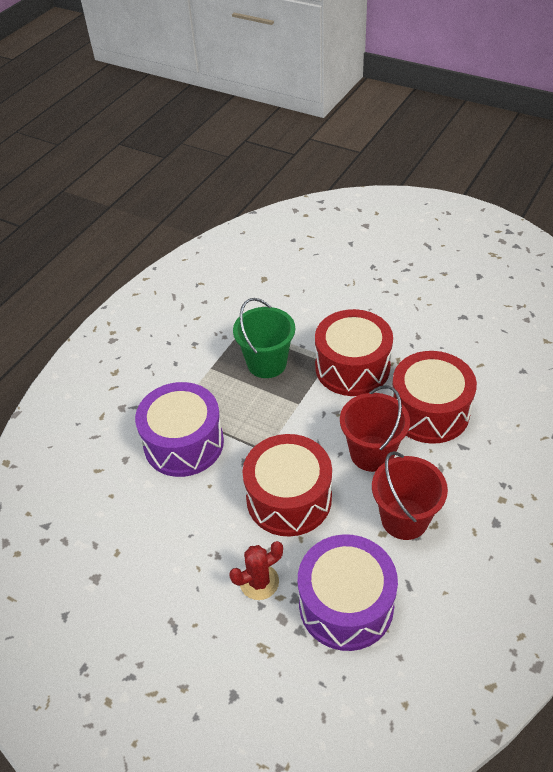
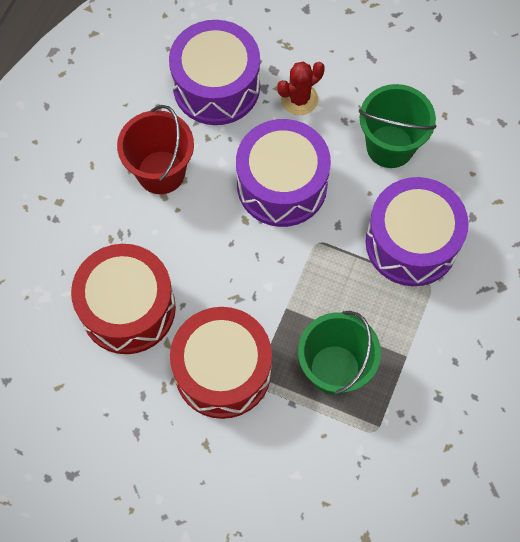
camera: 170 degrees right, 20 degrees up
red drum [242,434,332,537] -> purple drum [236,119,331,227]
red bucket [340,385,410,472] -> none
none -> green bucket [359,84,436,168]

